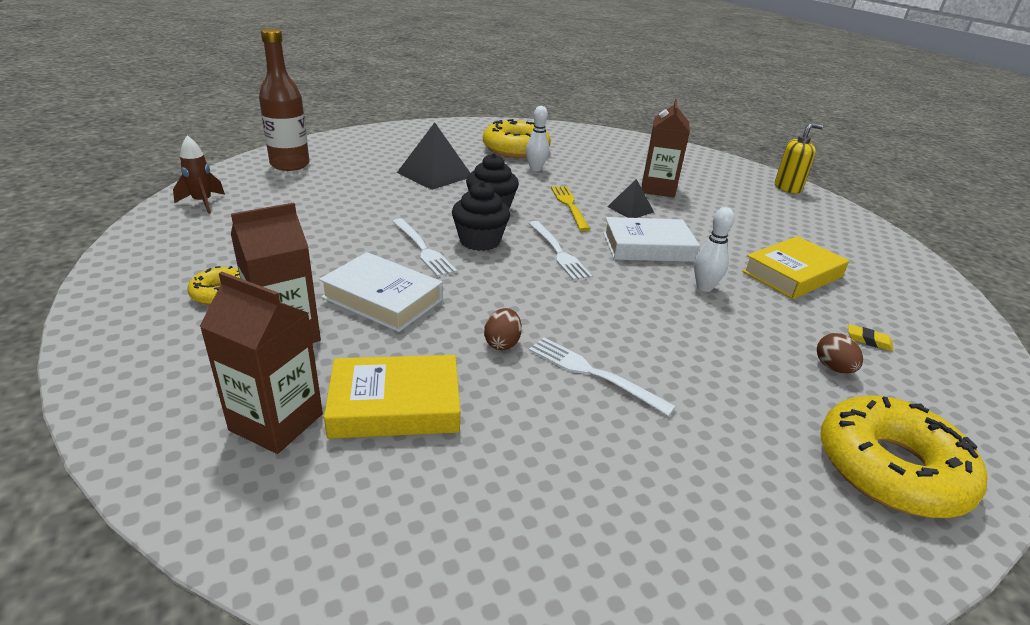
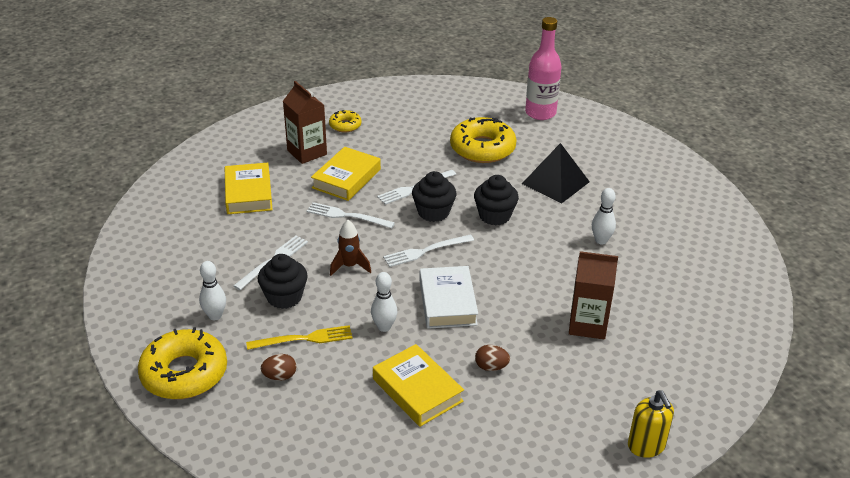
camera: 90 degrees right, 5 degrees up
brown rocket [173,135,225,214] -> brown rocket moved to [330,220,371,276]
brown carton [199,272,323,454] -> none
brown bottle [259,28,310,171] -> pink bottle [525,17,562,120]
white book [319,252,443,332] -> yellow book [311,147,381,201]
yellow donut [483,119,551,158] -> yellow donut moved to [450,117,517,163]
brown egg [484,308,522,350] -> brown egg moved to [475,345,510,371]
yellow fork [551,186,590,231] -> yellow fork moved to [246,325,353,350]
black pyramid [607,179,654,218] -> none
yellow eraser [848,324,893,351] -> none
none -> white bowling pin [199,261,226,320]
none -> black cupcake [258,254,308,309]
none -> white fork [306,202,395,228]

